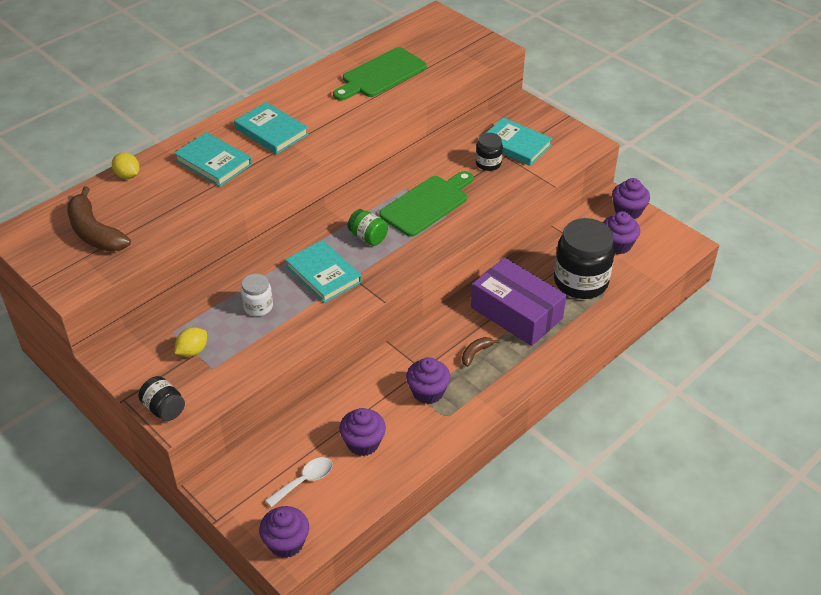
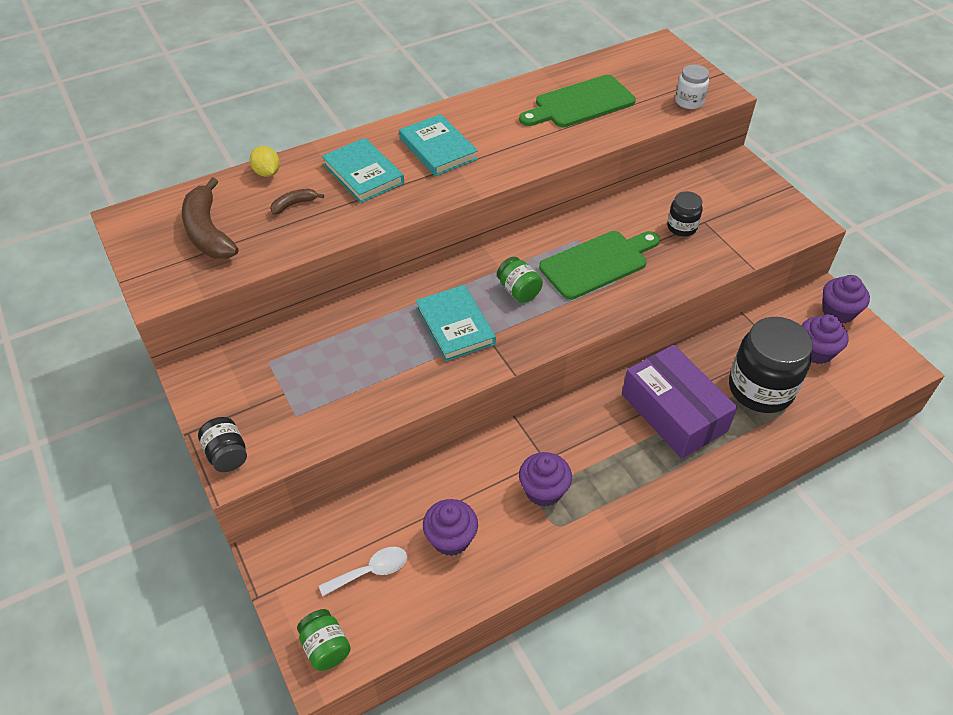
camera: 15 degrees right, 5 degrees up
yellow lemon [175,327,207,357] -> none
white jar [241,274,273,316] -> white jar moved to [675,64,709,109]
purple cupcake [259,506,309,558] -> green jar [297,609,351,671]
brown banana [462,337,500,367] -> brown banana moved to [270,189,324,215]
turquoise book [486,117,553,166] -> none

